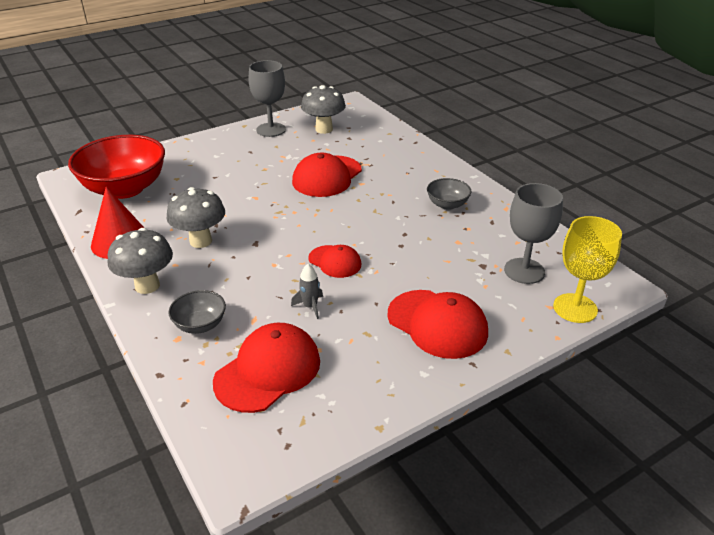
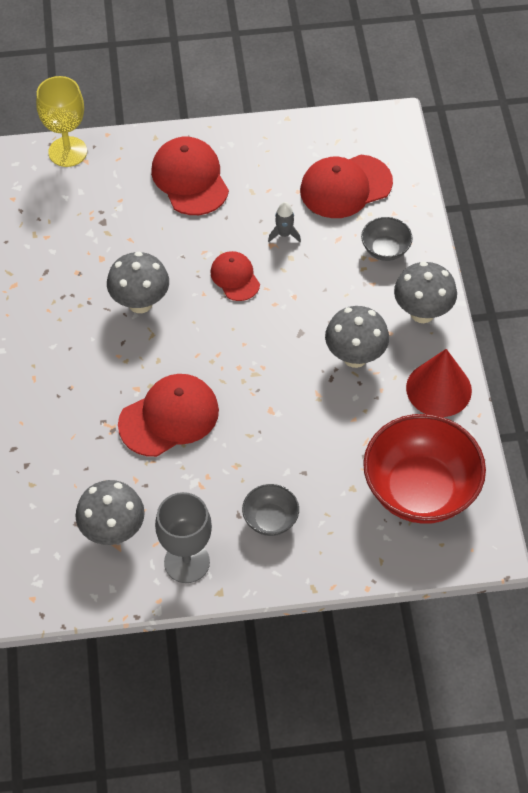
camera: 155 degrees left, 20 degrees up
grey bowl [427,178,471,210] -> grey bowl moved to [242,484,299,536]
grey goblet [504,183,563,284] -> none
none -> grey mushroom [107,252,169,313]

